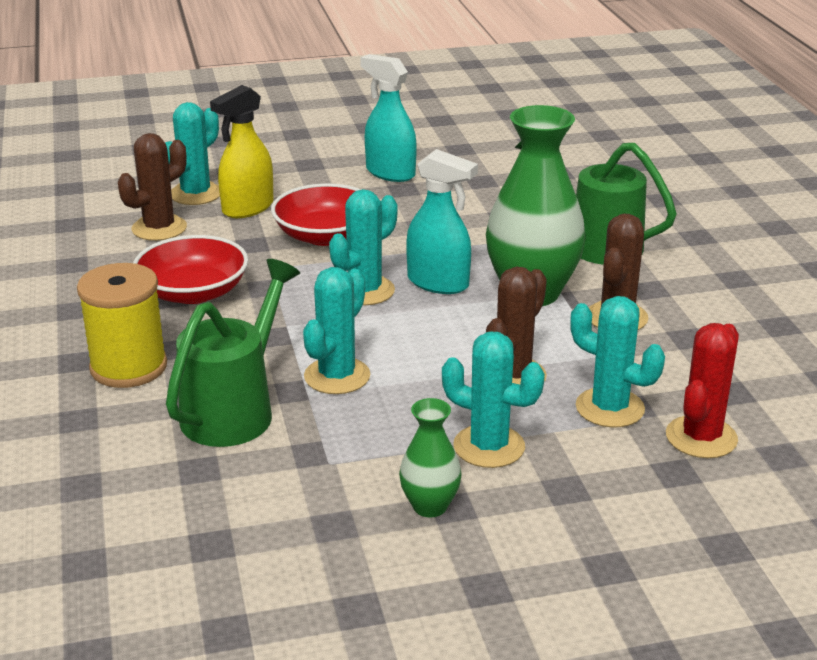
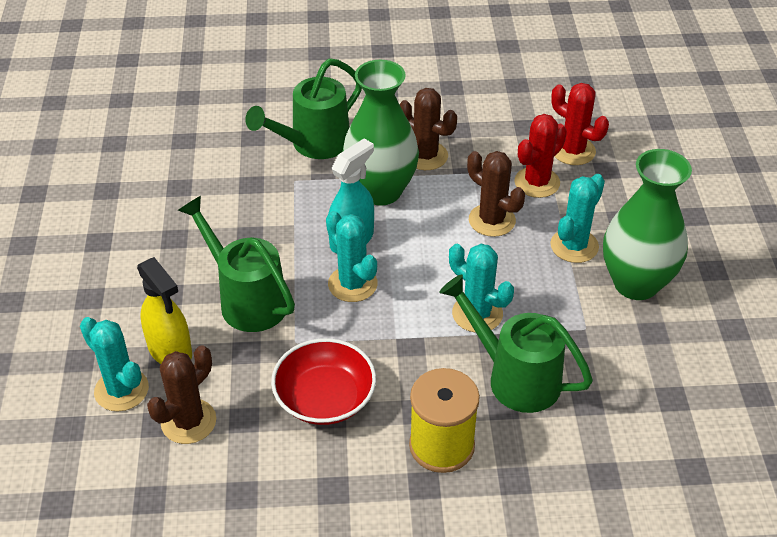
camera: 80 degrees left, 15 degrees up
brown cactus [118,133,187,241] -> brown cactus turned 75 degrees clockwise [147,345,216,444]
red bowl [271,183,361,246] -> green watering can [178,196,295,332]
turquoise spray bottle [360,54,417,182] -> none
green vase [399,398,462,518] -> green vase [603,149,692,300], size x2.02
turquoise cactus [570,296,665,428] -> red cactus [514,114,567,198]

